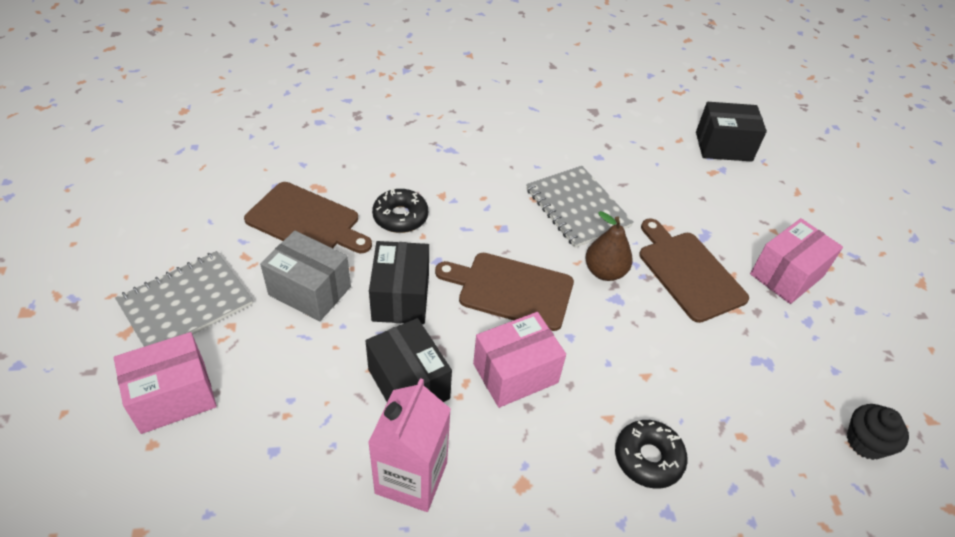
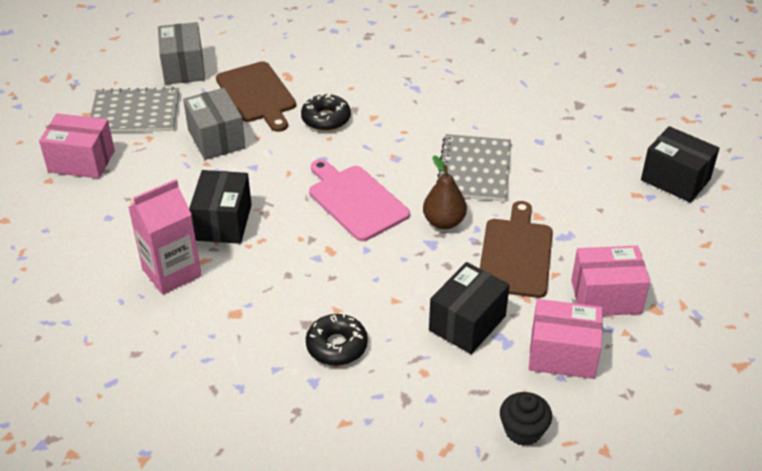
camera: 40 degrees right, 5 degrees down
black box [369,241,429,324] -> black box moved to [429,262,510,354]
brown cutting board [435,253,574,331] -> pink cutting board [309,159,410,241]
pink box [473,312,566,408] -> pink box moved to [529,299,603,379]
none -> grey box [158,22,205,85]

